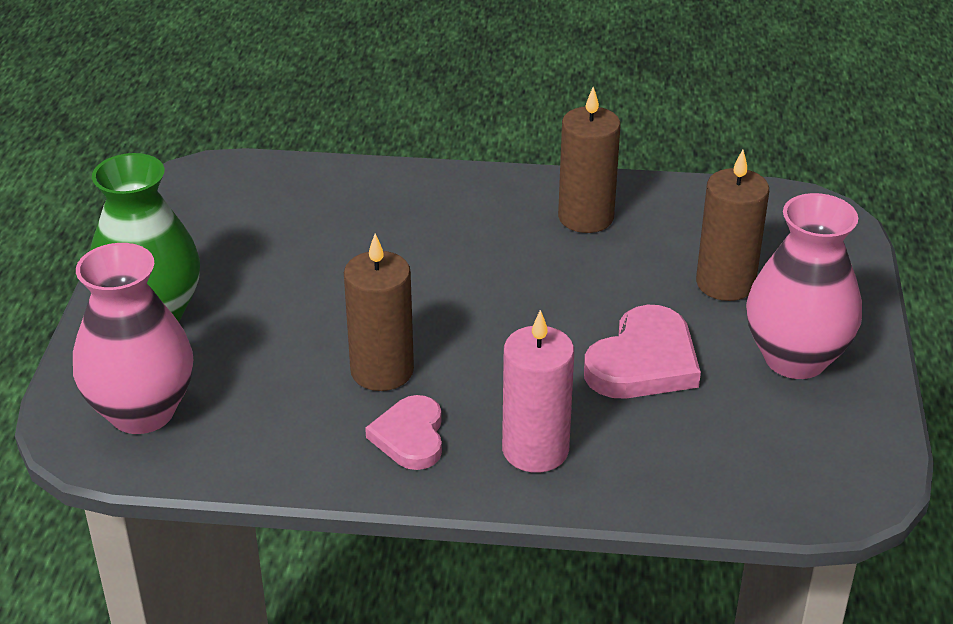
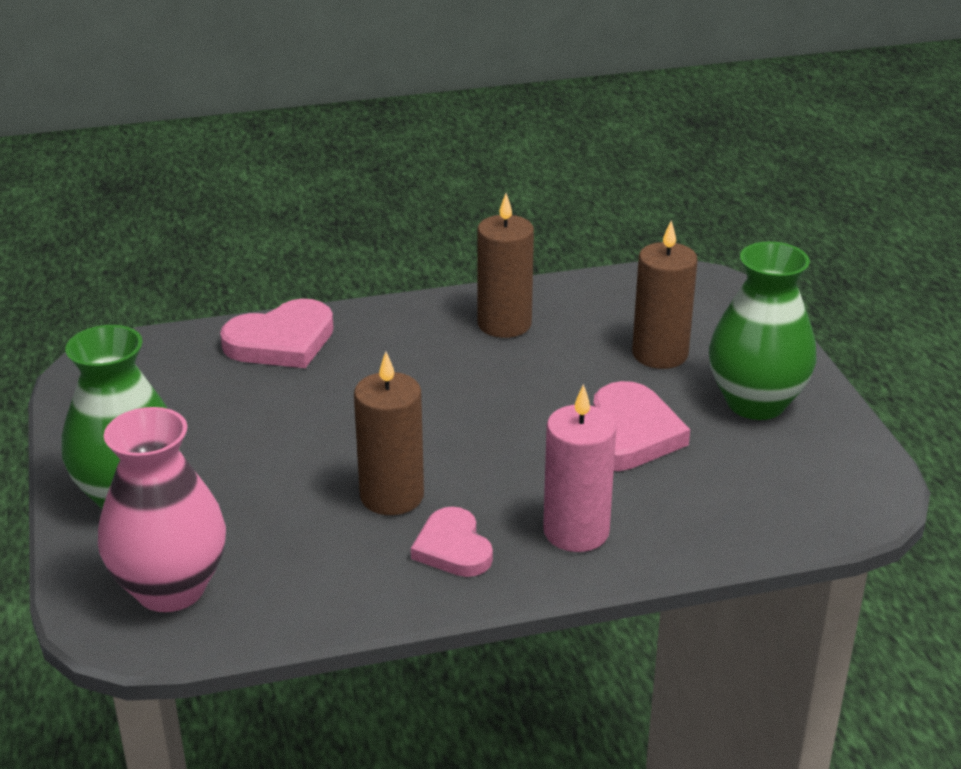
camera: 20 degrees left, 5 degrees down
pink vase [746,193,862,379] -> green vase [709,242,817,420]
none -> pink heart [220,299,334,368]

